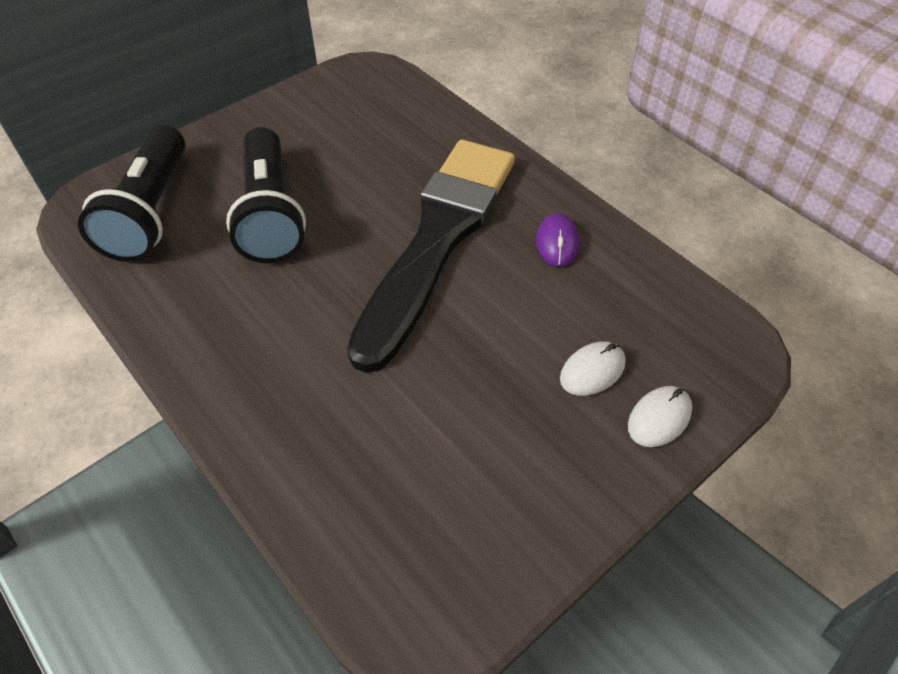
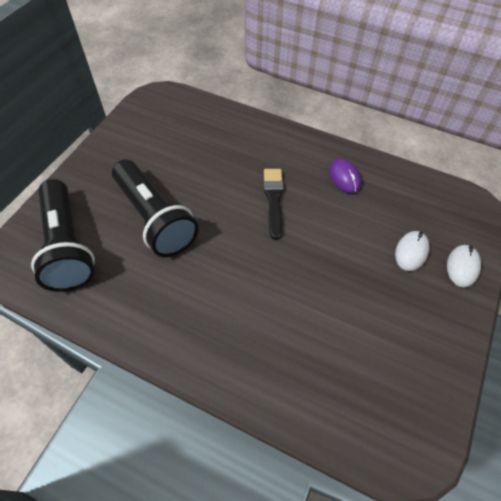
camera: 25 degrees left, 5 degrees up
black brush [347,140,515,373] -> black brush [264,169,284,240], size x0.41

